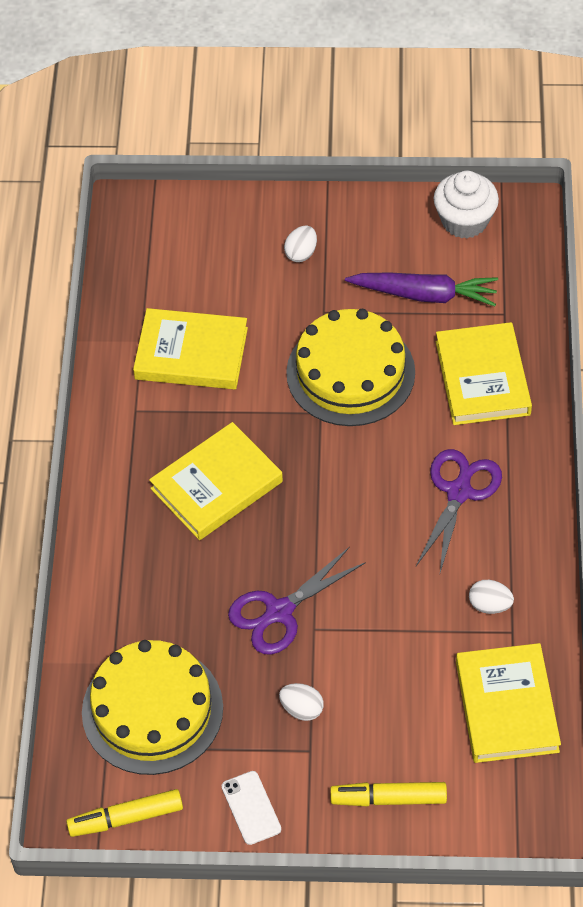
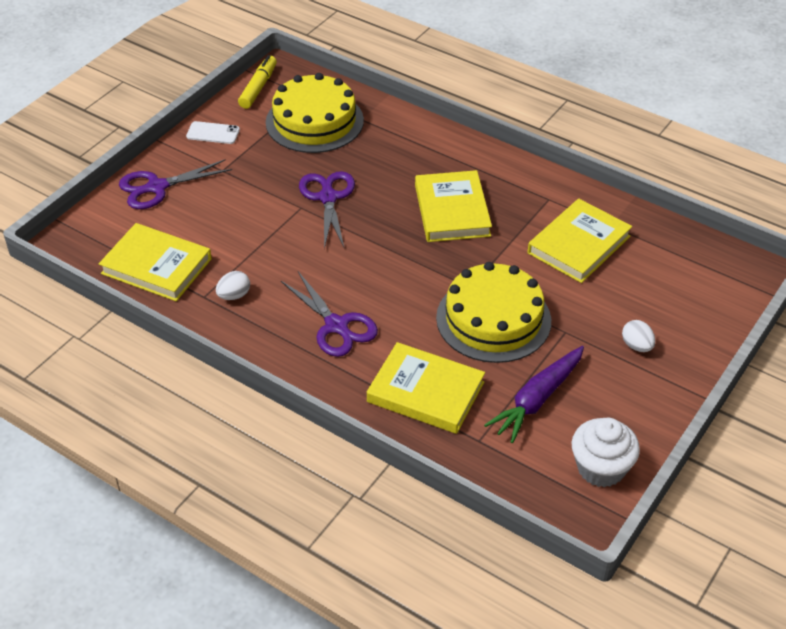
camera: 120 degrees right, 10 degrees down
white egg [279,683,324,721] -> none
yellow marker [330,782,447,807] -> purple scissors [119,159,232,209]

